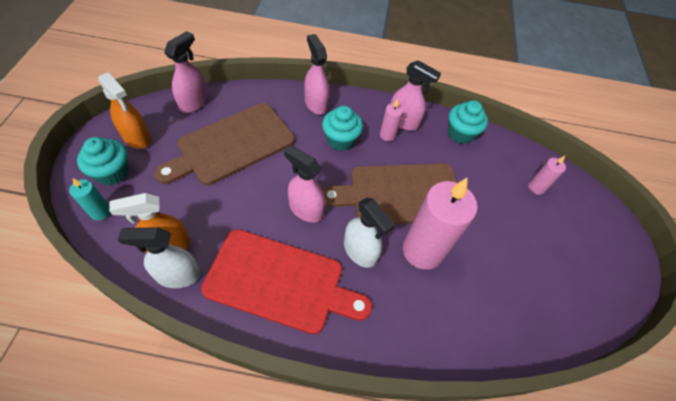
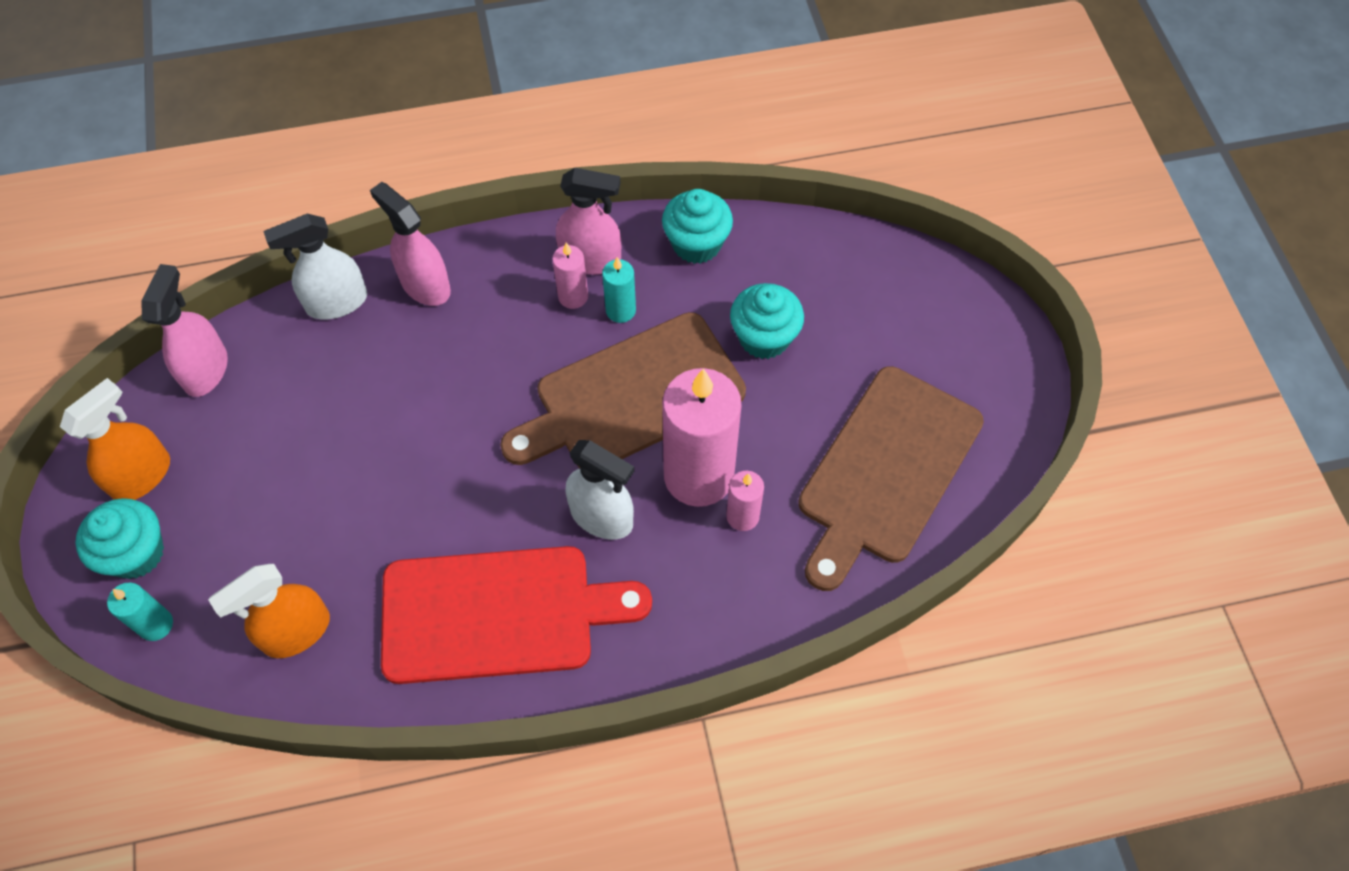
camera: 15 degrees left, 5 degrees up
orange spray bottle [98,72,151,149] -> orange spray bottle turned 75 degrees counterclockwise [60,378,170,500]
white spray bottle [118,227,201,288] -> white spray bottle moved to [263,214,367,320]
brown cutting board [154,103,295,185] -> brown cutting board moved to [799,366,984,591]
pink spray bottle [284,145,325,223] -> none
turquoise cupcake [322,106,363,151] -> turquoise cupcake moved to [730,283,804,359]
pink candle [528,156,566,195] -> pink candle moved to [726,471,764,531]
none -> turquoise candle [602,257,636,323]

